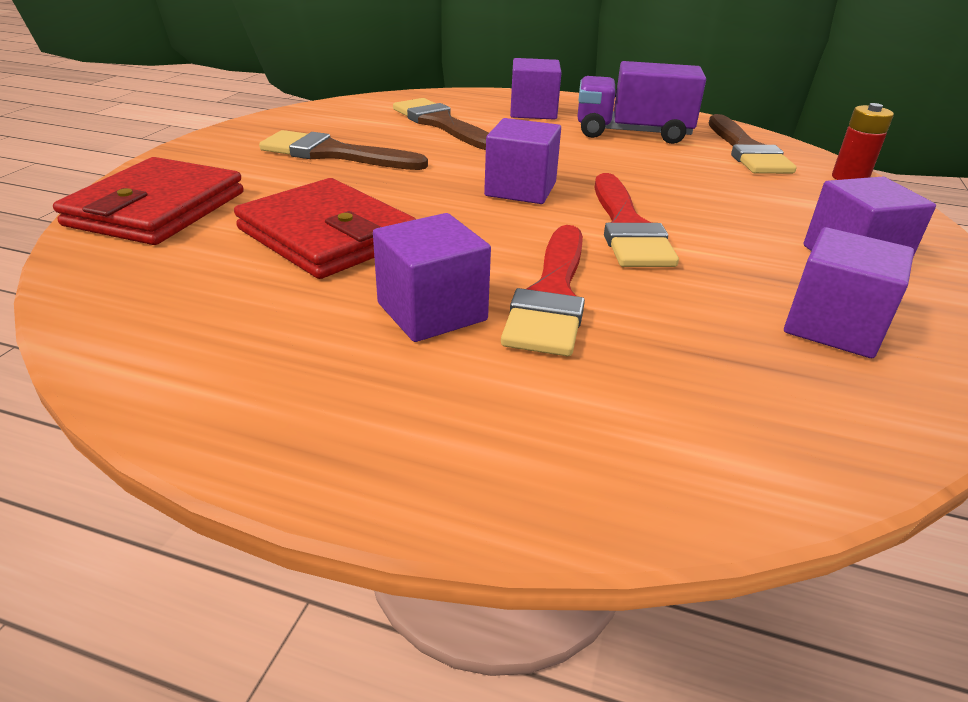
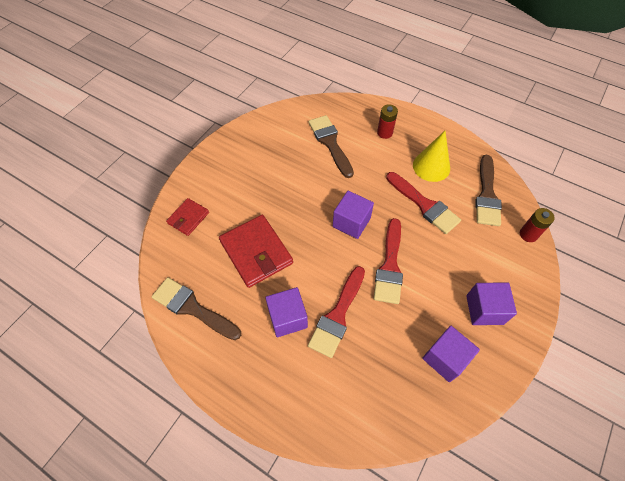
camera: 15 degrees right, 25 degrees up
red wallet [53,157,244,245] -> red wallet [166,198,209,236], size x0.56
brown brush [259,130,428,170] -> brown brush moved to [152,277,241,340]
purple cube [510,58,561,120] -> red battery [377,104,398,139]
purple truck [577,61,706,144] -> yellow cone [413,131,450,182]
none -> red brush [386,172,461,234]

